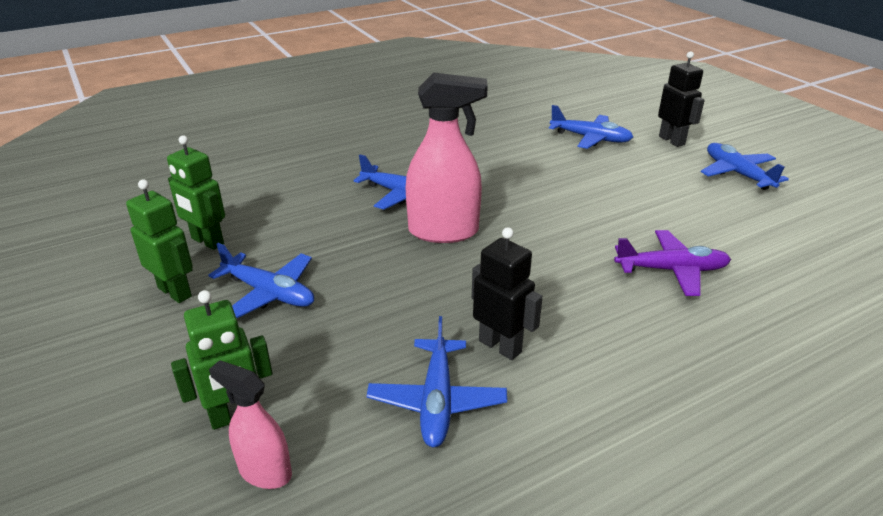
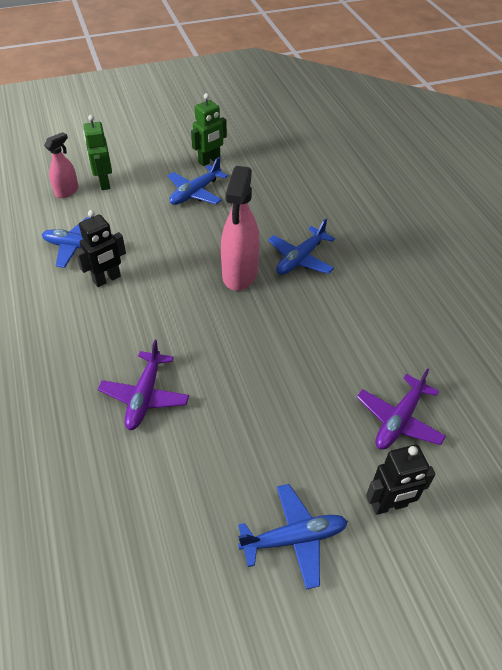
camera: 100 degrees right, 15 degrees up
green robot [167,136,225,250] -> none
blue plane [549,105,633,149] -> purple plane [357,368,446,449]

